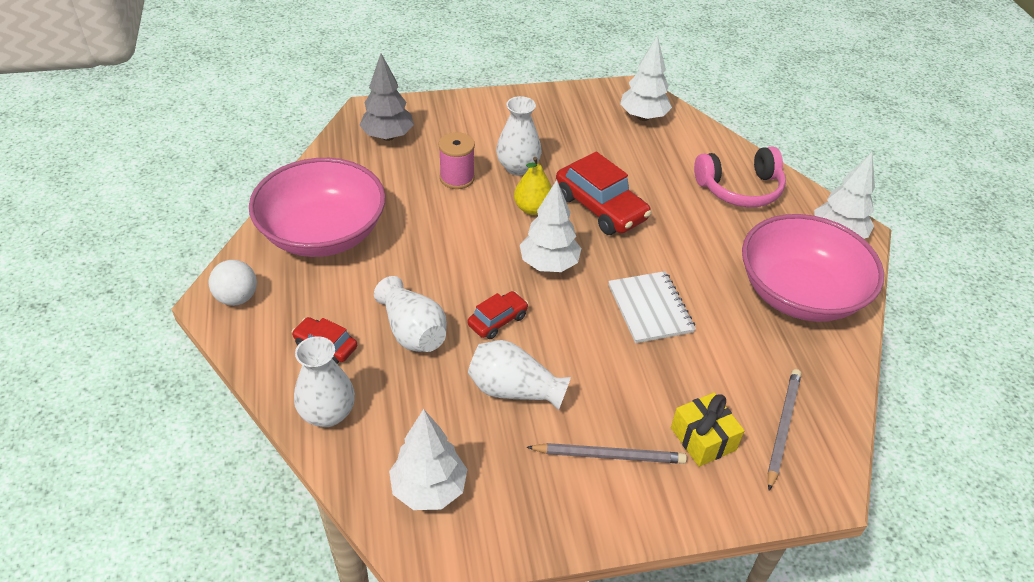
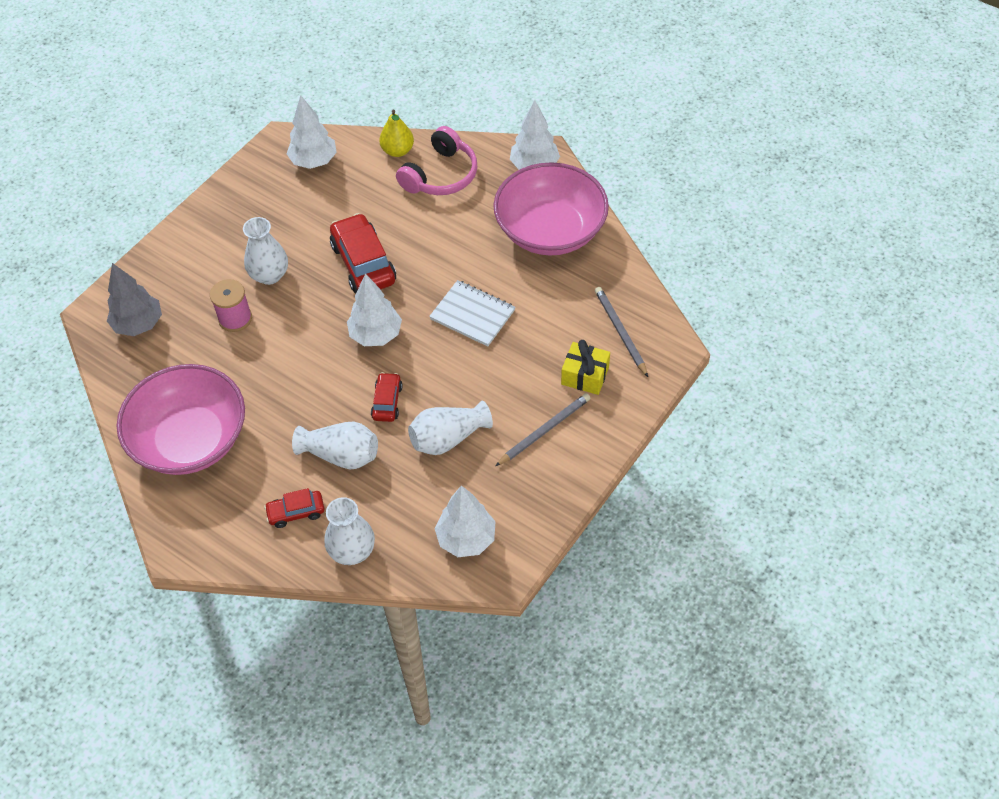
camera: 40 degrees left, 10 degrees up
white ball [209,260,257,306] -> none
yellow pear [514,157,552,215] -> yellow pear moved to [379,110,414,157]
red car [556,152,652,235] -> red car turned 120 degrees counterclockwise [330,213,396,294]

